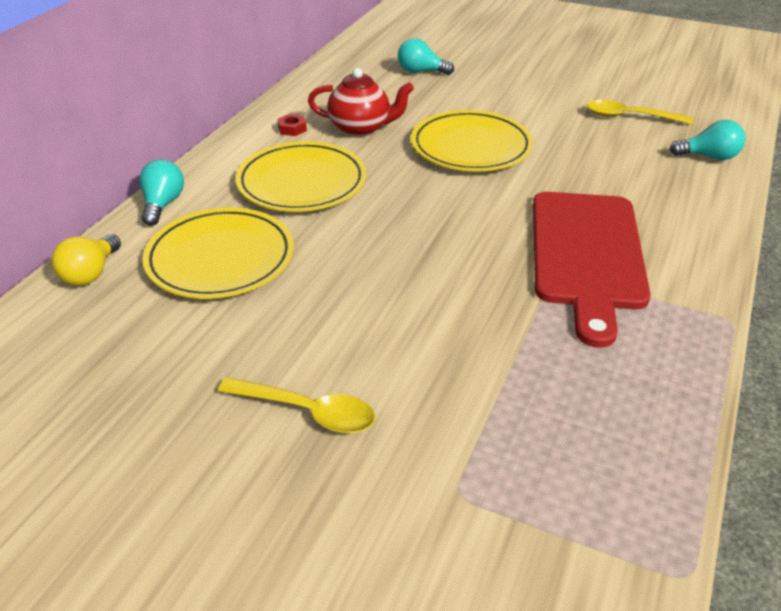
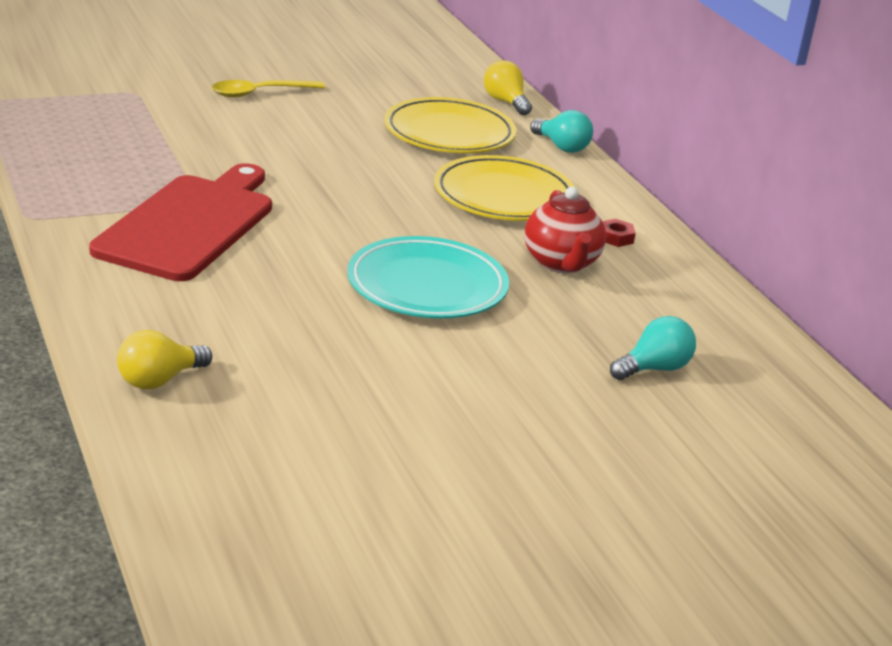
camera: 130 degrees right, 10 degrees down
red teapot [308,68,414,137] -> red teapot turned 60 degrees counterclockwise [524,187,606,273]
yellow plate [411,110,533,172] -> turquoise plate [347,236,509,319]
red cutting board [533,192,651,348] -> red cutting board turned 60 degrees clockwise [89,163,272,281]
yellow spoon [587,100,693,124] -> none
turquoise light bulb [669,120,746,160] -> yellow light bulb [117,330,212,389]

